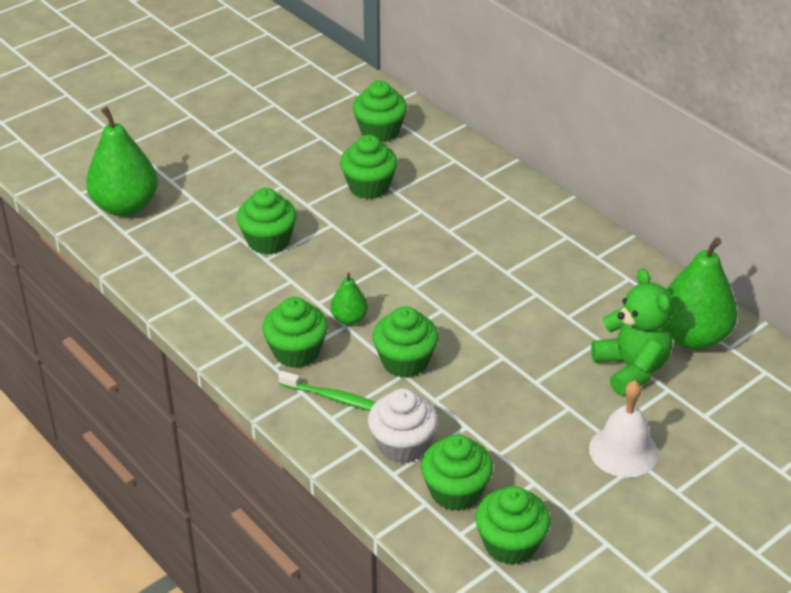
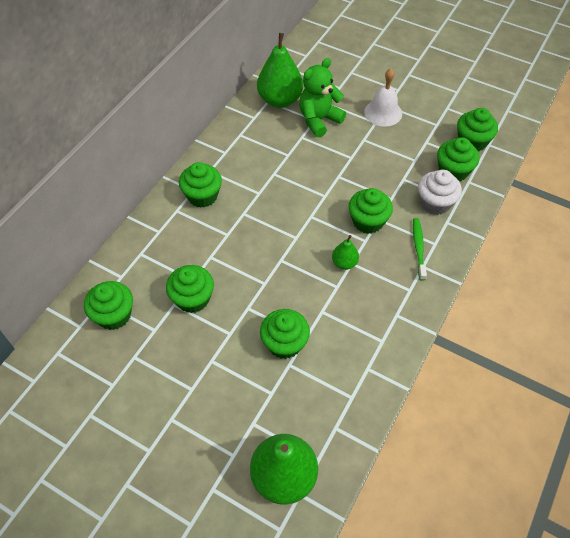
camera: 110 degrees left, 15 degrees up
green cupcake [262,297,328,368] -> green cupcake moved to [179,162,222,208]

